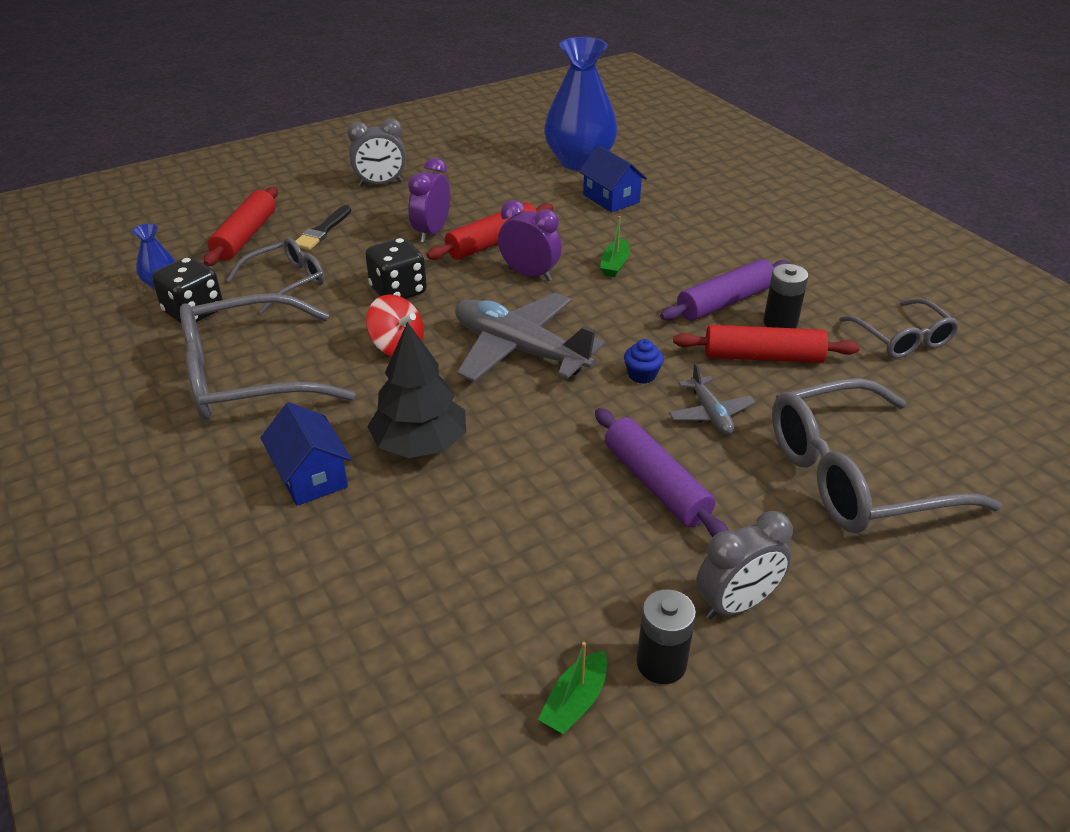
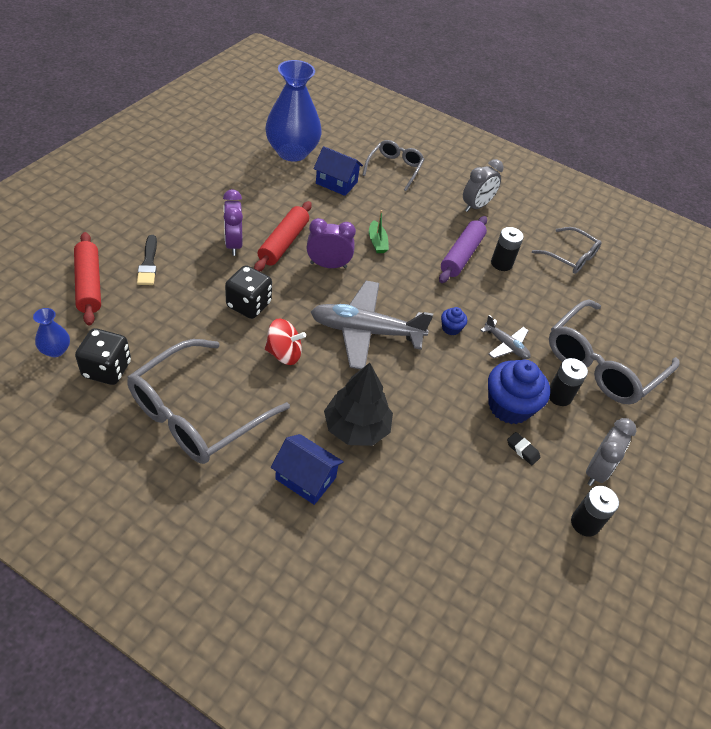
camera: 35 degrees left, 10 degrees up
grey glasses [226,237,324,314] -> grey glasses moved to [363,140,425,191]
grey clock [347,118,406,186] -> grey clock moved to [463,159,503,212]
green boat [538,642,607,734] -> none
purple rolling pin [595,408,729,537] -> blue cupcake [488,360,550,424]
red rolling pin [673,325,860,363] -> none
none -> black eraser [507,432,541,465]
none -> black battery [549,358,588,406]

